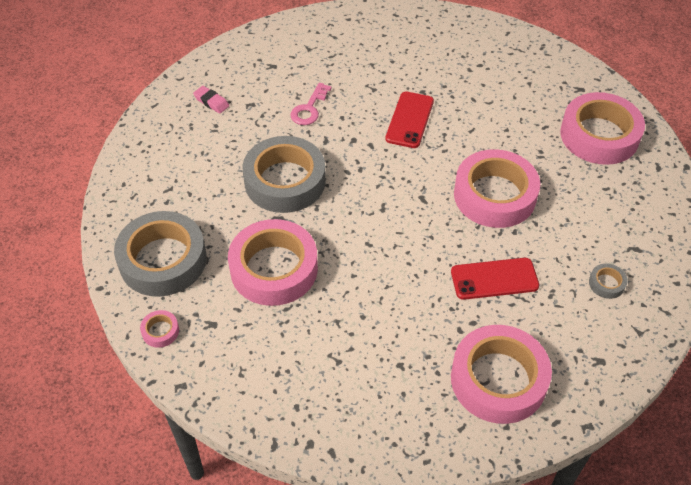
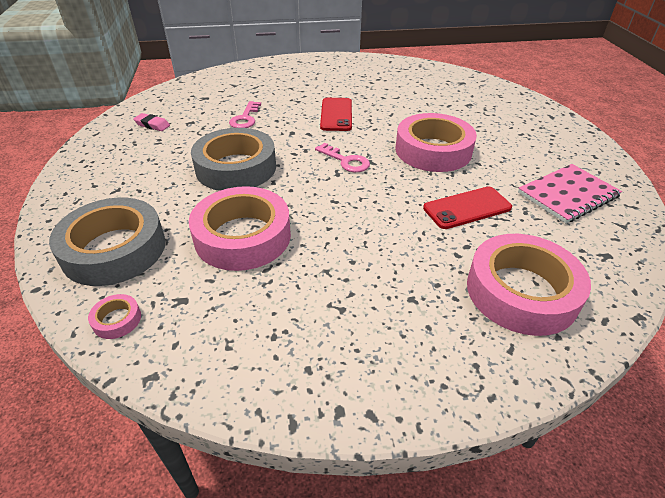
camera: 15 degrees left, 10 degrees down
pink tape [560,92,645,165] -> none
grey tape [589,263,628,299] -> pink notebook [518,164,622,223]
none -> pink key [315,143,370,172]

